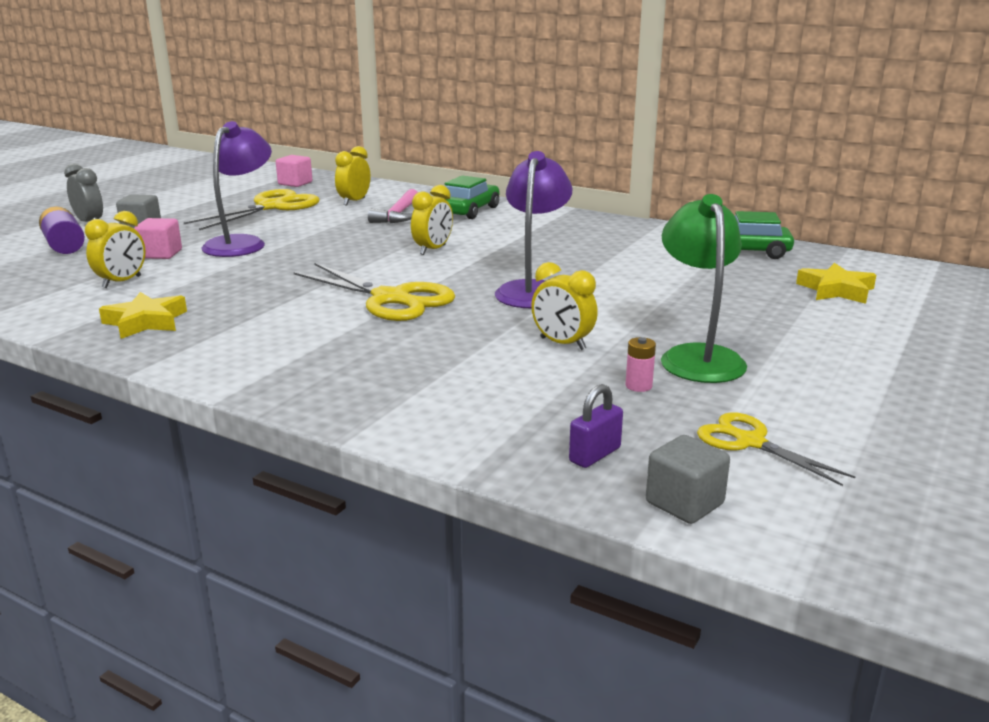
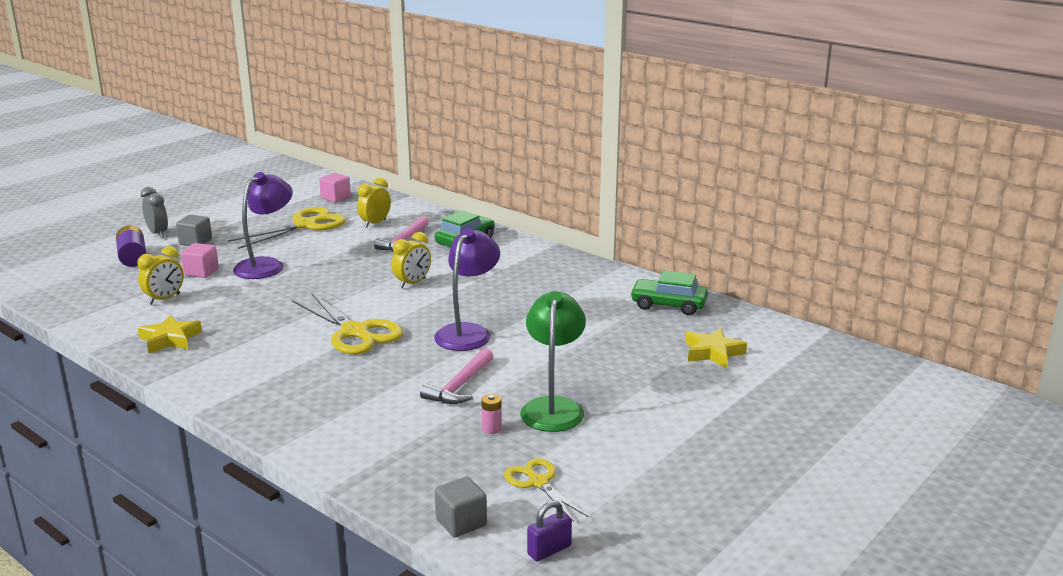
camera: 10 degrees right, 0 degrees up
yellow clock [531,262,598,350] -> pink hammer [420,348,493,404]
purple padlock [569,384,623,468] -> purple padlock moved to [527,501,572,561]

